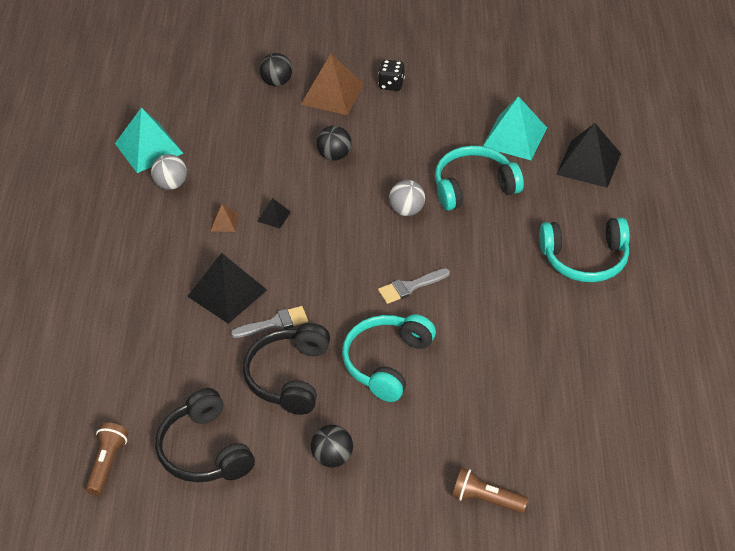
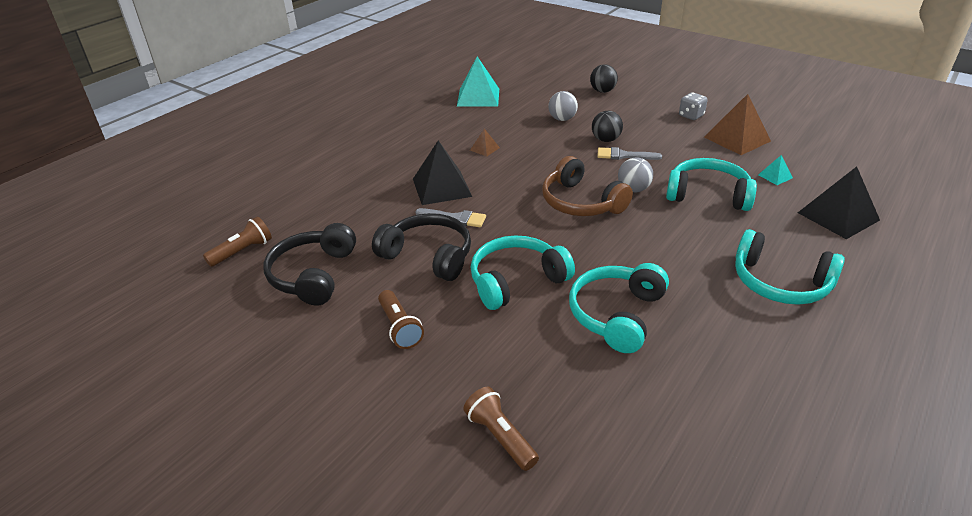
camera: 35 degrees right, 10 degrees down
grey ball [151,154,187,190] -> grey ball moved to [548,91,578,121]
black headphones [243,323,330,415] -> black headphones turned 75 degrees clockwise [372,213,471,281]
black pyramid [257,198,291,229] -> none
brown pyramid [301,54,364,115] -> brown pyramid moved to [704,94,771,155]
black ball [311,425,353,467] -> brown flashlight [378,290,424,349]
black dice [378,60,405,91] -> grey dice [679,92,708,120]
grey brush [378,268,450,304] -> grey brush moved to [597,147,662,160]
turquoise pyramid [483,96,547,160] -> turquoise pyramid [758,155,793,185], size x0.47
none -> brown headphones [542,156,633,216]
none -> turquoise headphones [569,263,669,353]

